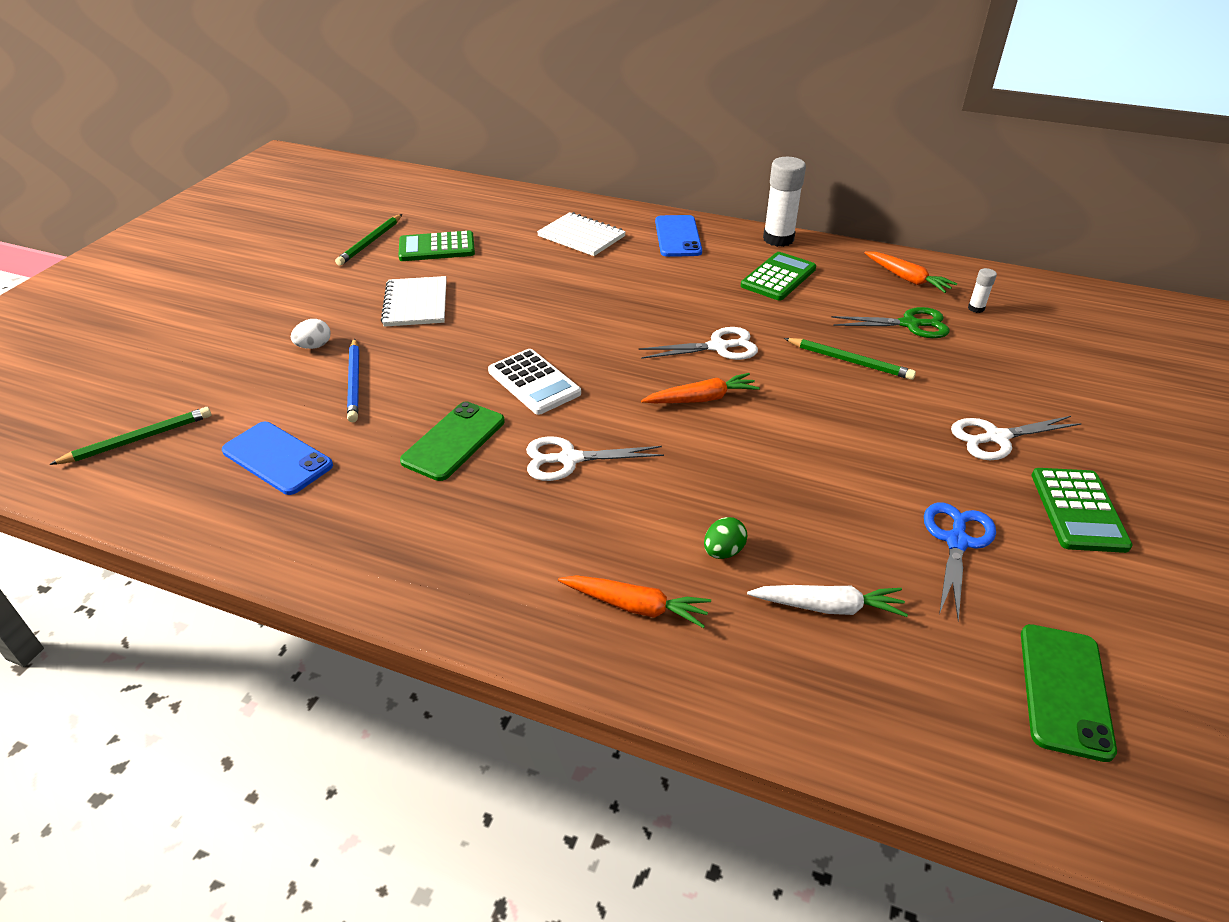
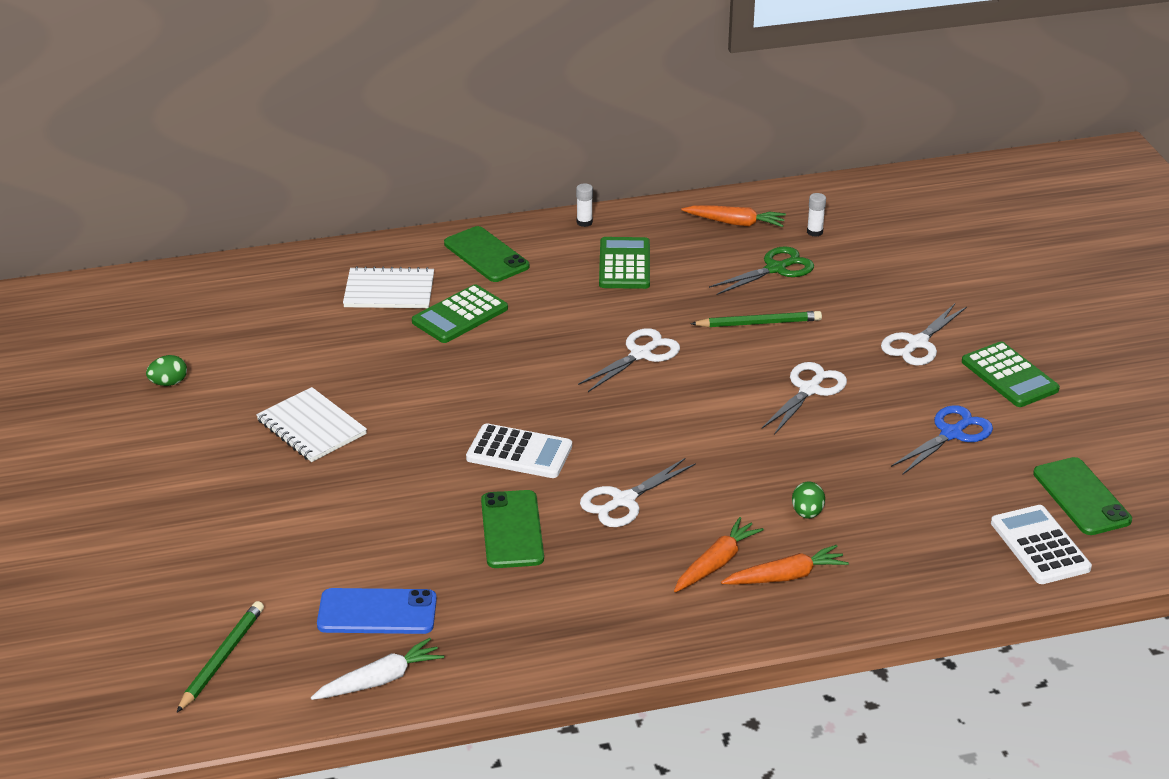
camera: 35 degrees left, 5 degrees down
white egg [291,319,330,349] -> none
green pencil [335,214,402,266] -> green egg [146,355,187,386]
blue pencil [347,338,359,422] -> none
green calculator [398,231,475,261] -> green calculator moved to [412,284,508,343]
orange carrot [641,373,760,403] -> orange carrot moved to [674,517,764,592]
blue phone [655,215,702,257] -> green phone [444,226,529,282]
white carrot [747,585,908,617] -> white carrot moved to [311,638,444,700]
white glue stick [763,157,806,247] -> white glue stick [576,183,593,227], size x0.46
blue scissors [924,503,996,621] -> blue scissors turned 60 degrees clockwise [891,405,993,474]
none -> white scissors [762,362,847,435]
none -> white calculator [991,505,1092,584]

